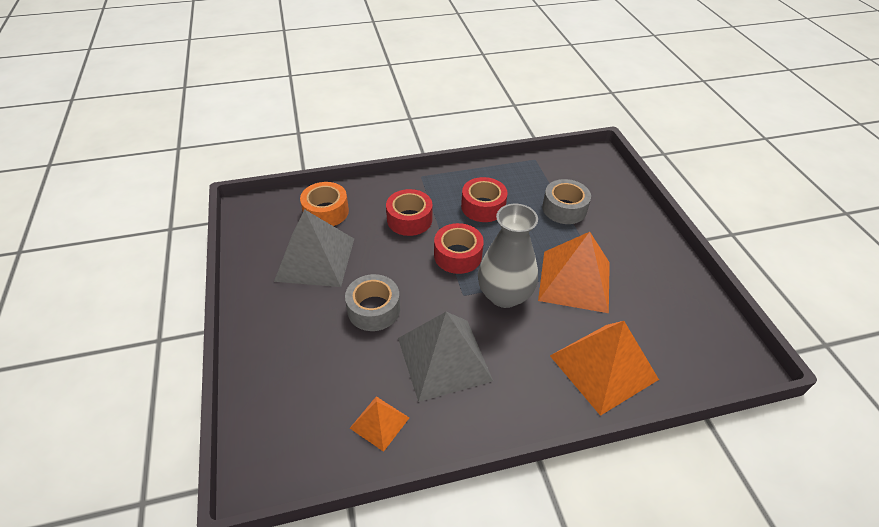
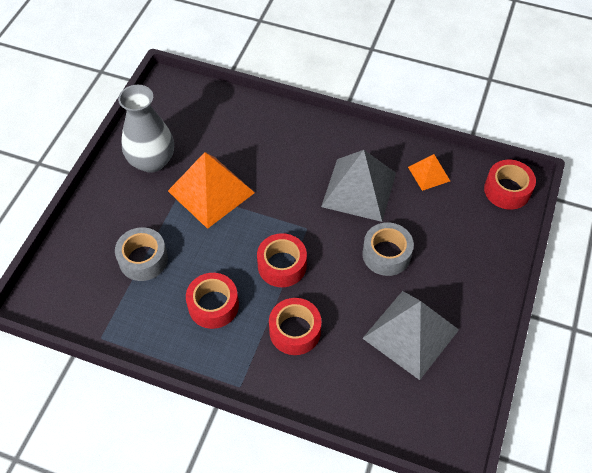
camera: 145 degrees left, 10 degrees up
orange tape [300,182,349,226] -> none
grey vase [478,204,538,308] -> grey vase moved to [118,85,174,173]
orange pyramid [550,321,659,416] -> none
none -> red tape [484,160,536,210]

